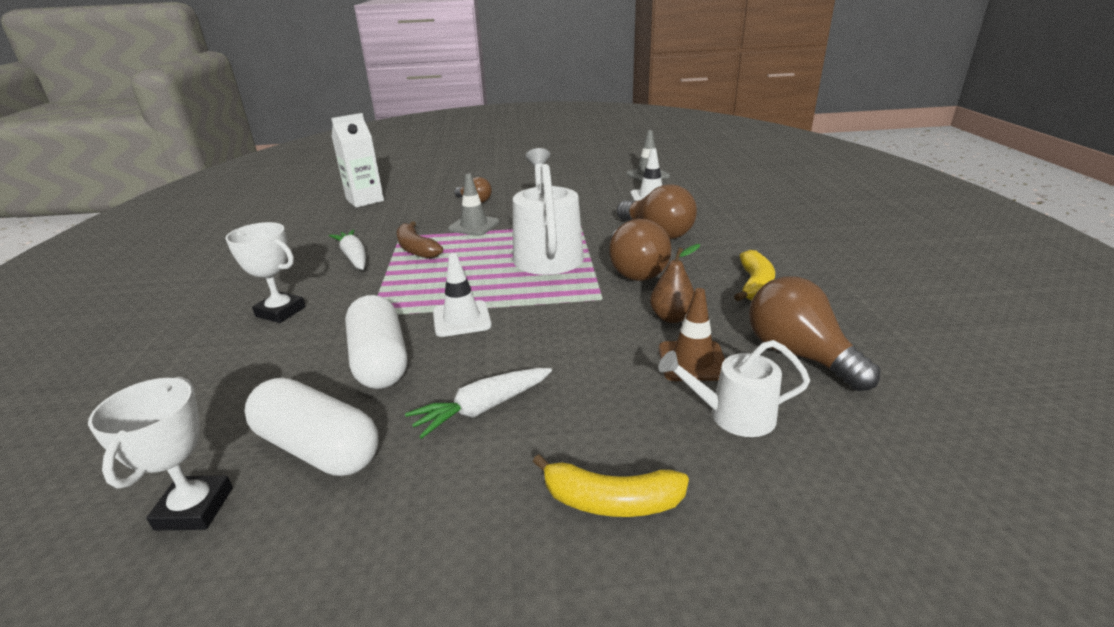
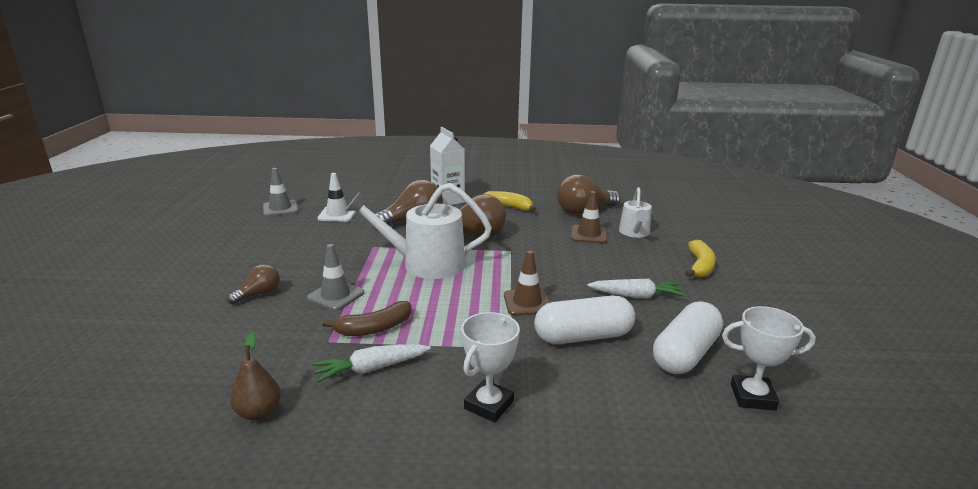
camera: 85 degrees left, 5 degrees down
white carton [331,113,384,208] -> white carton moved to [430,127,465,205]
white carrot [405,368,552,439] -> white carrot turned 60 degrees counterclockwise [587,279,687,299]
white traffic cone [433,253,492,337] -> brown traffic cone [504,251,550,316]
brown pear [650,244,700,323] -> brown pear moved to [230,332,281,420]

